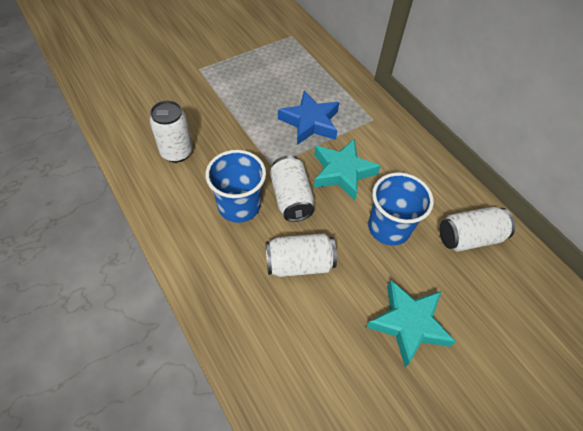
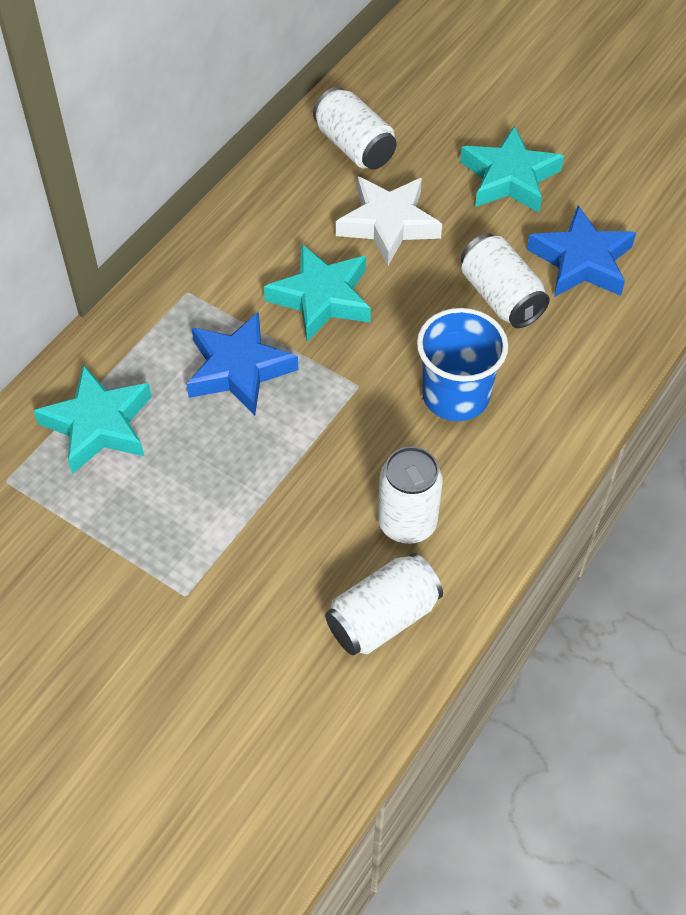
camera: 110 degrees left, 0 degrees up
white can [270,156,314,222] -> white can moved to [325,553,443,655]
blue cup [368,172,434,246] -> white star [336,177,442,266]
none -> turquoise star [34,364,152,474]
none -> blue star [527,206,636,297]

